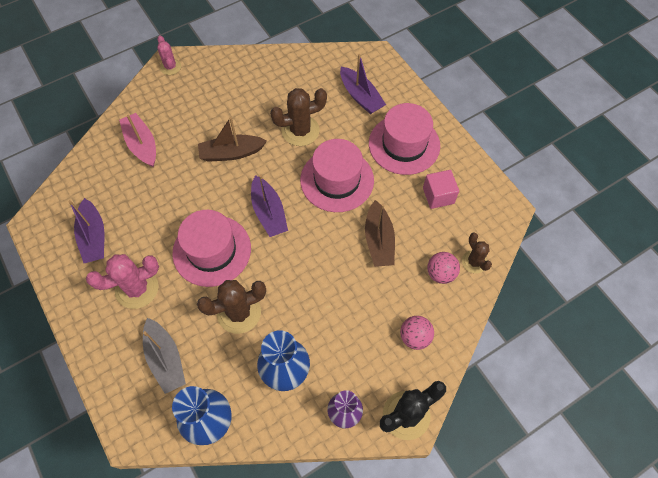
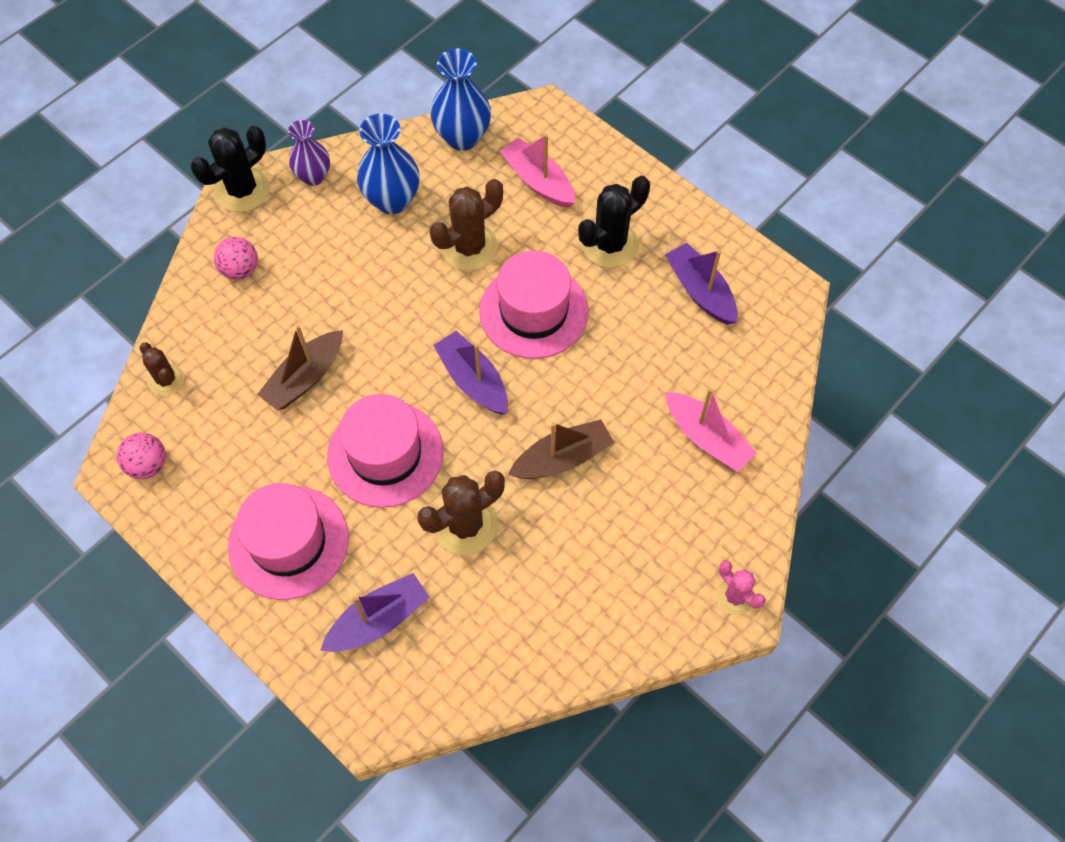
camera: 165 degrees right, 0 degrees up
pink cactus [86,254,159,309] -> black cactus [578,176,650,268]
grey boat [143,318,186,394] -> pink boat [500,134,575,208]
purple boat [340,54,386,114] -> purple boat turned 105 degrees clockwise [320,573,429,652]
brown boat [365,200,395,267] -> brown boat turned 120 degrees counterclockwise [258,325,343,411]
pink cube [423,170,459,209] -> none
pink ball [427,252,460,284] -> pink ball moved to [117,433,166,479]

